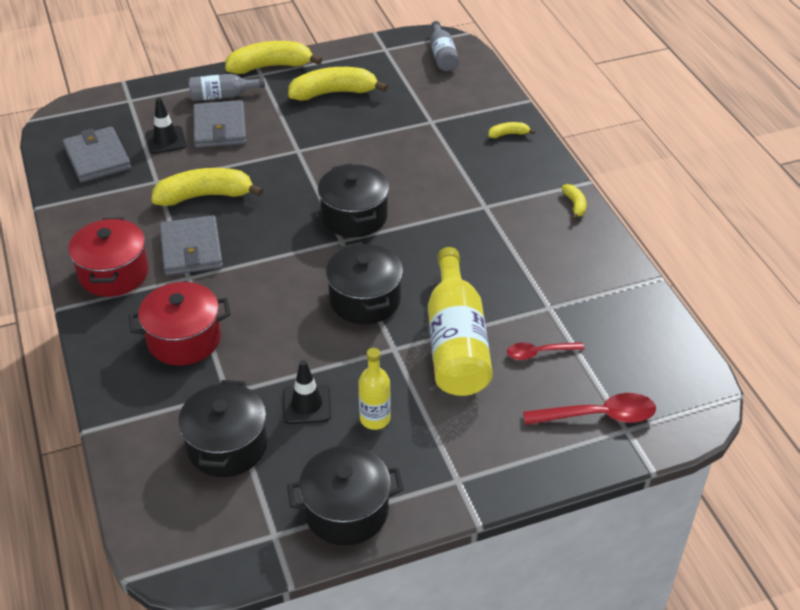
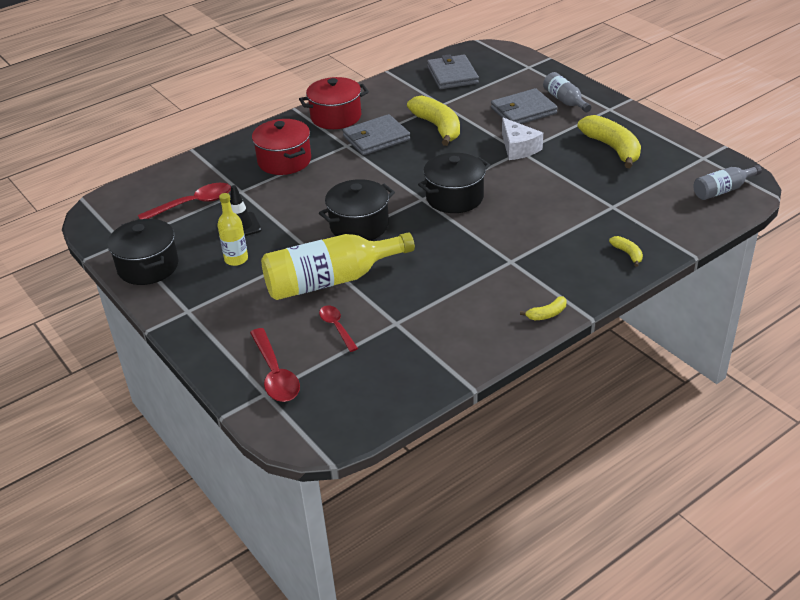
camera: 75 degrees right, 5 degrees down
grey wallet [63,127,131,182] -> grey wallet turned 60 degrees counterclockwise [427,54,479,89]
black traffic cone [145,98,187,154] -> none
black pot [178,380,267,477] -> red spoon [138,183,231,219]
yellow banana [225,41,322,74] -> none
none -> white cheese [502,117,543,160]

